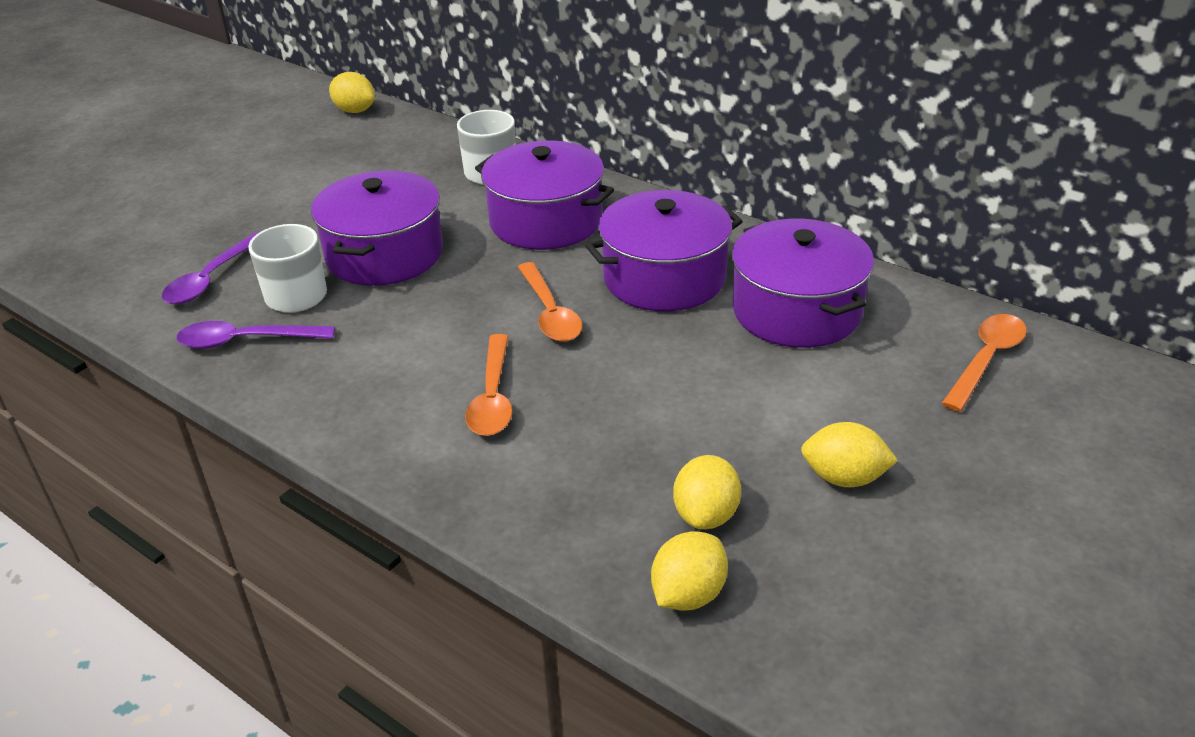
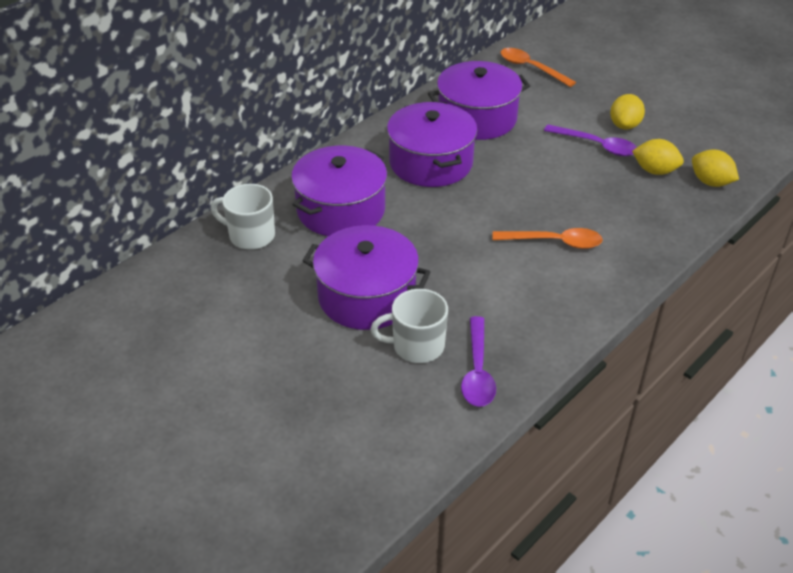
camera: 85 degrees left, 5 degrees up
purple spoon [162,232,260,305] -> purple spoon moved to [544,124,637,156]
yellow lemon [329,72,375,113] -> none
orange spoon [518,262,582,342] -> none

